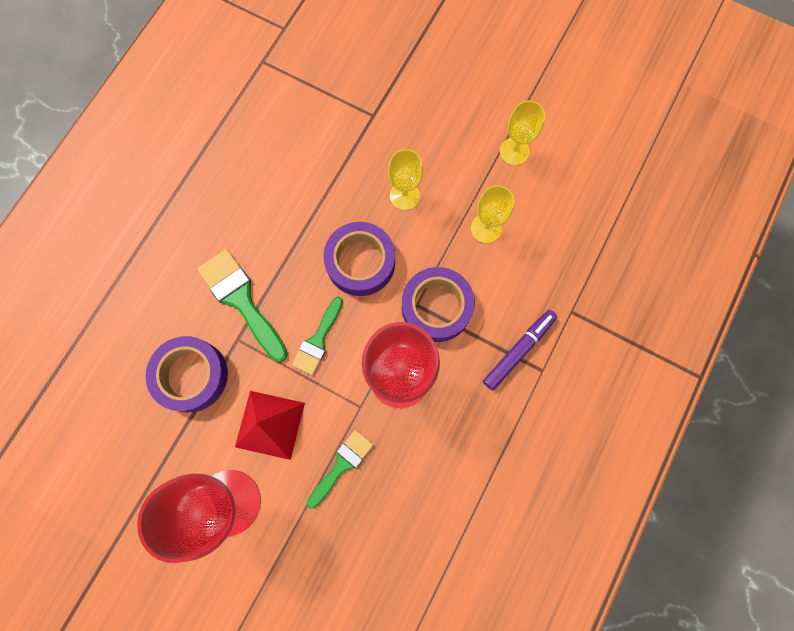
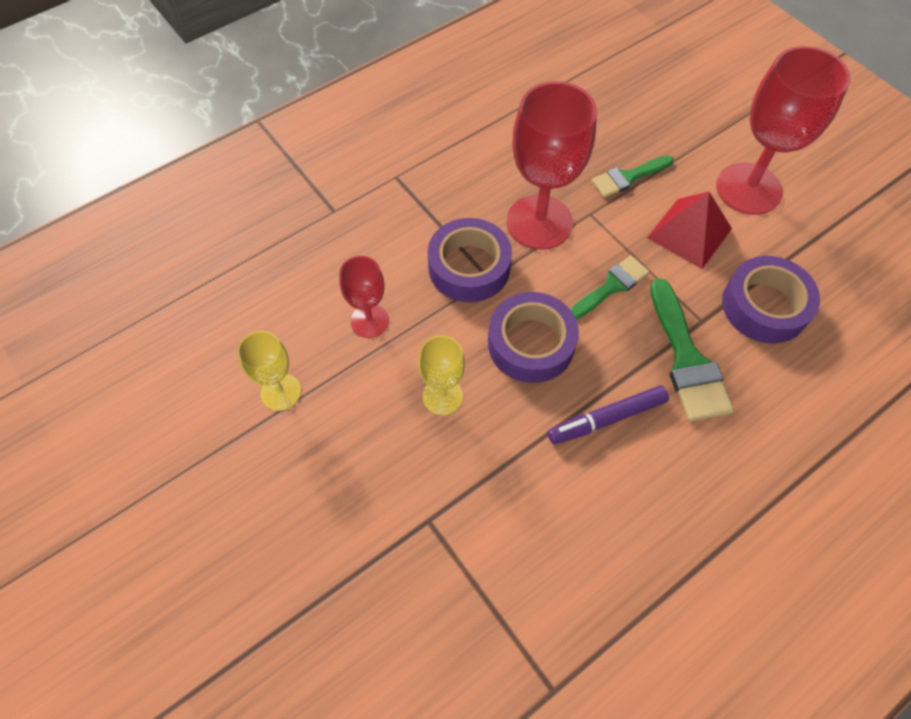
camera: 155 degrees left, 15 degrees down
yellow goblet [471,185,514,243] -> red goblet [339,256,389,338]
purple marker [483,310,557,390] -> purple marker moved to [548,385,669,444]

